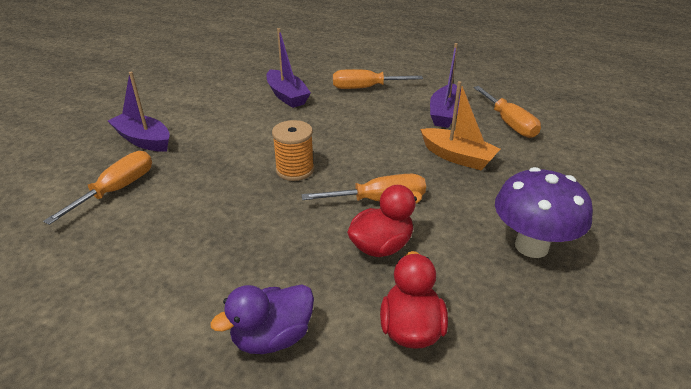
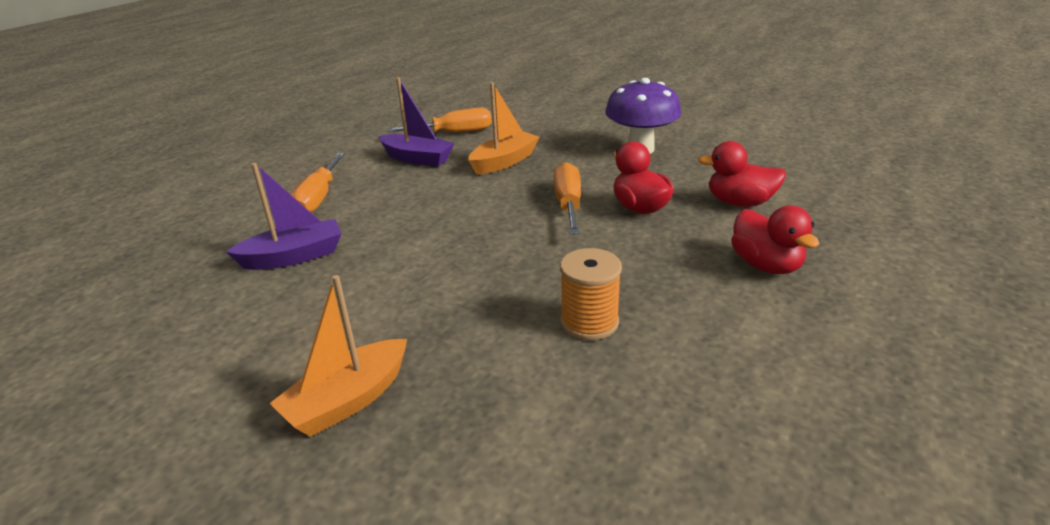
camera: 80 degrees left, 5 degrees down
orange screwdriver [43,151,152,225] -> none
purple boat [108,72,170,152] -> orange boat [270,275,407,437]
purple duck [210,284,314,354] -> red duck [731,205,819,274]
orange spool [272,120,314,181] -> orange spool moved to [560,248,622,340]

